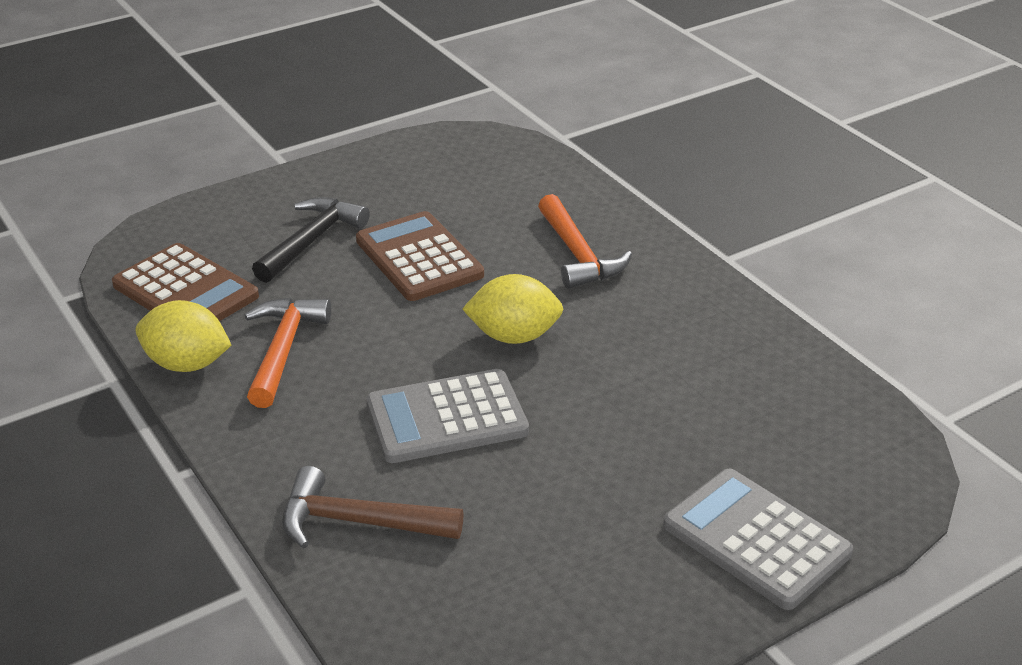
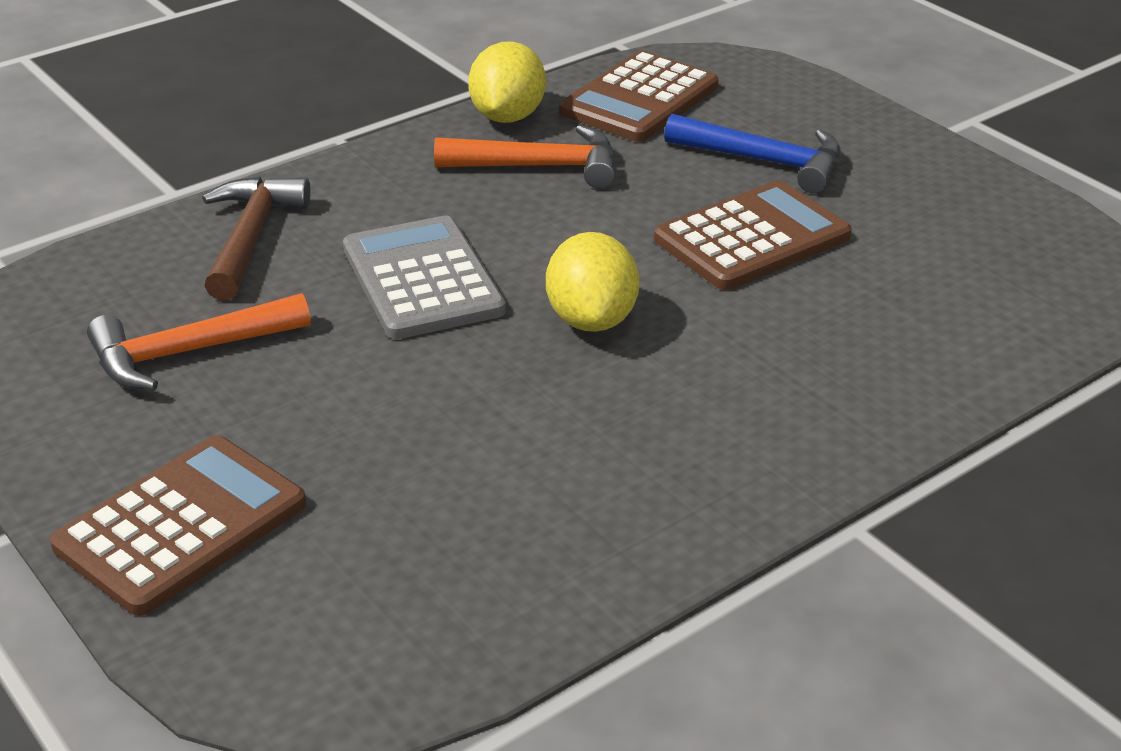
camera: 85 degrees right, 0 degrees up
black hammer [252,197,370,283] -> blue hammer [664,114,841,194]
orange hammer [538,194,632,289] -> orange hammer moved to [87,293,311,390]
grey calculator [663,468,853,610] -> brown calculator [50,435,306,616]

